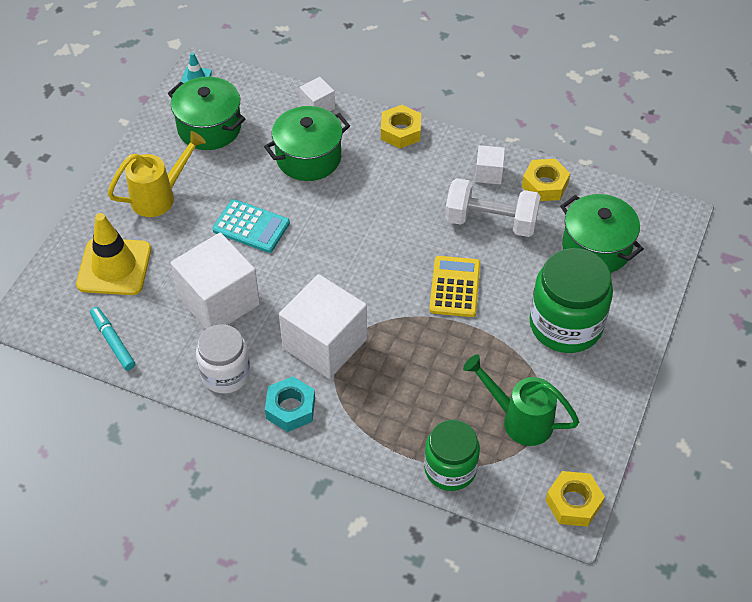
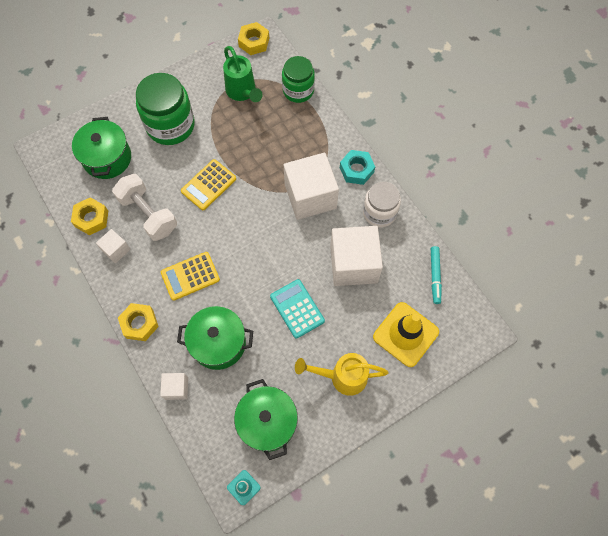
camera: 145 degrees left, 15 degrees up
none -> yellow calculator [161,252,220,300]

